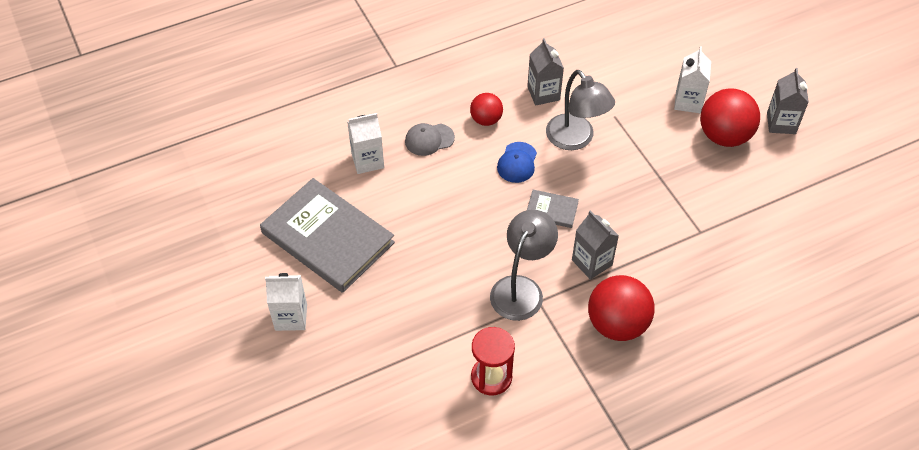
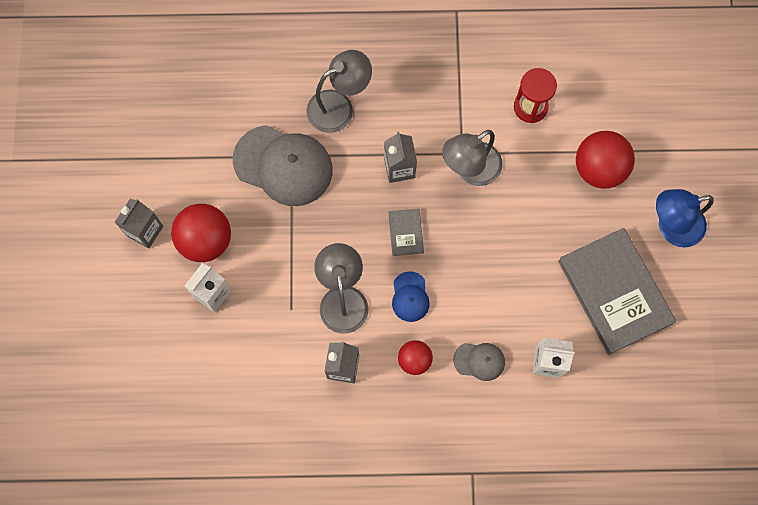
camera: 155 degrees left, 20 degrees up
white carton [265,273,307,331] -> blue lamp [656,189,714,247]
blue cap [497,142,537,183] -> blue cap turned 135 degrees clockwise [392,271,430,322]
grey book [527,190,579,228] -> grey book turned 45 degrees clockwise [388,209,424,256]
red ball [588,275,655,341] -> red ball moved to [576,131,635,189]
none -> grey cap [233,125,333,206]
none -> grey lamp [306,50,372,133]

